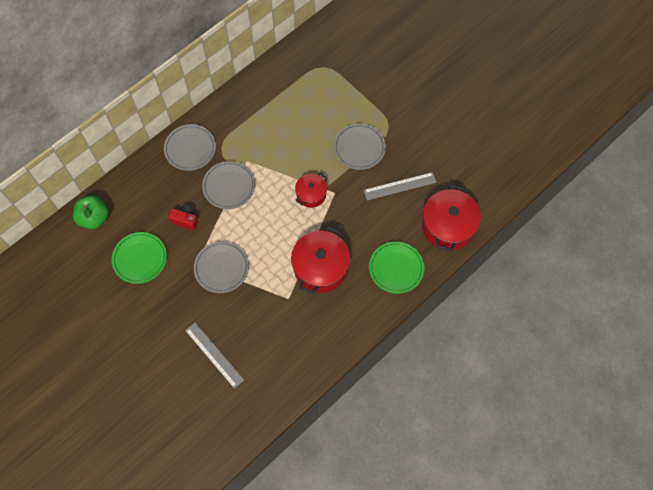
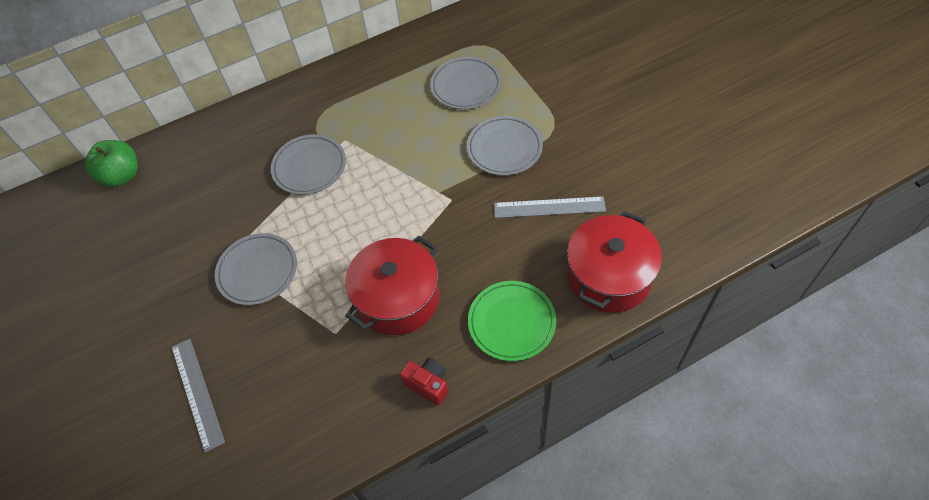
camera: 20 degrees right, 10 degrees down
green plate [112,232,167,284] -> none
grey plate [164,124,216,171] -> grey plate moved to [430,57,501,109]
red camera [168,205,198,230] -> red camera moved to [400,358,448,405]
red pot [295,173,327,208] -> none

